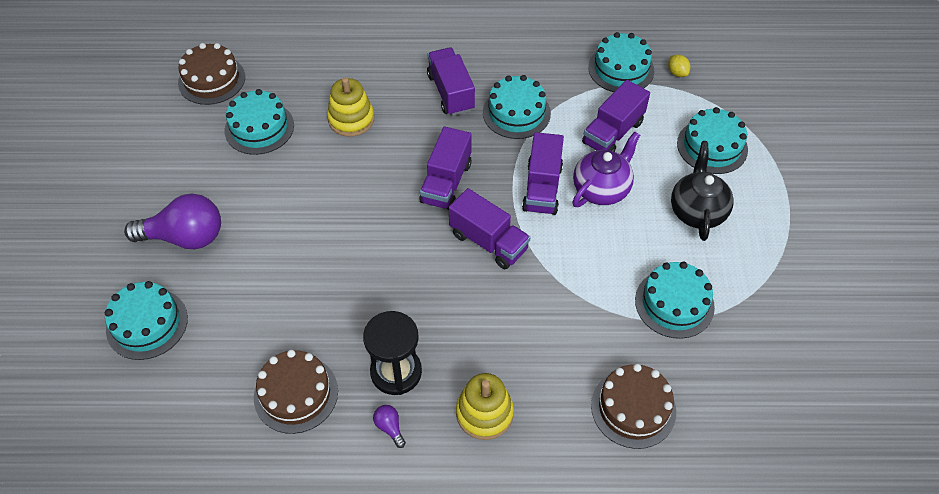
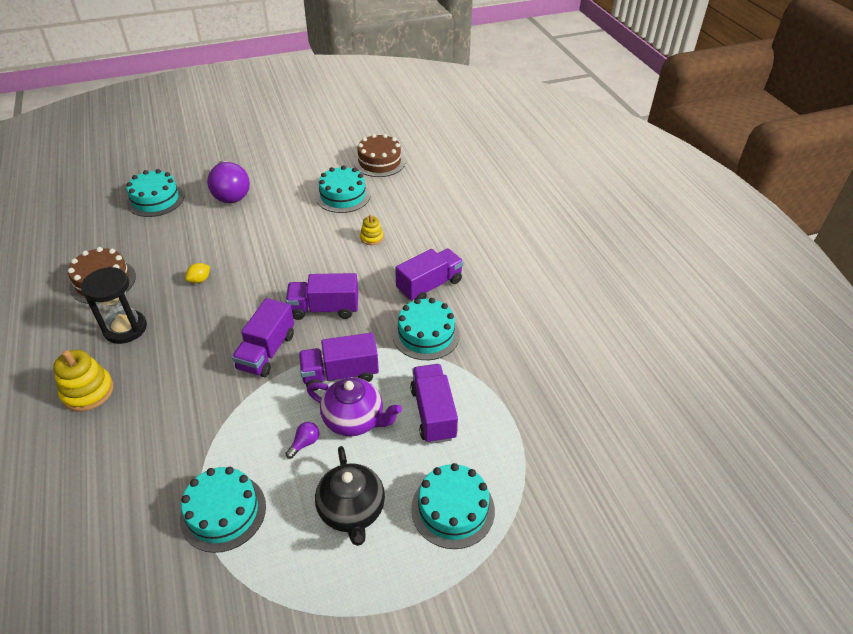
camera: 70 degrees right, 10 degrees down
yellow stacking toy [327,77,374,137] -> yellow stacking toy [360,215,384,245], size x0.59
purple light bulb [373,405,406,448] -> purple light bulb moved to [285,422,319,459]
purple truck [582,80,650,152] -> purple truck turned 60 degrees clockwise [410,364,458,444]
turquoise cake [588,32,654,92] -> none
brown cake [591,364,676,449] -> none
yellow lemon [668,55,690,77] -> yellow lemon moved to [185,263,210,283]
black teapot [671,145,734,241] -> black teapot turned 90 degrees clockwise [315,446,385,546]

